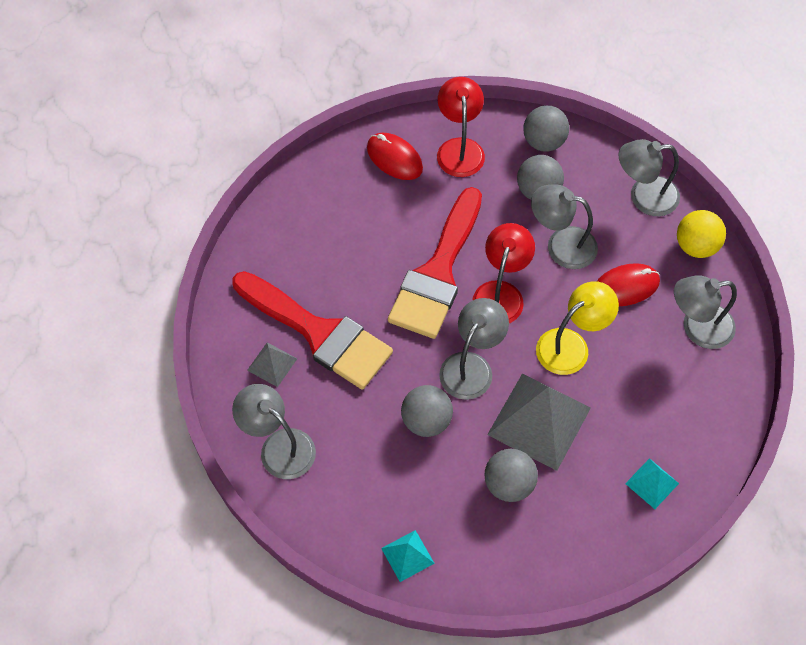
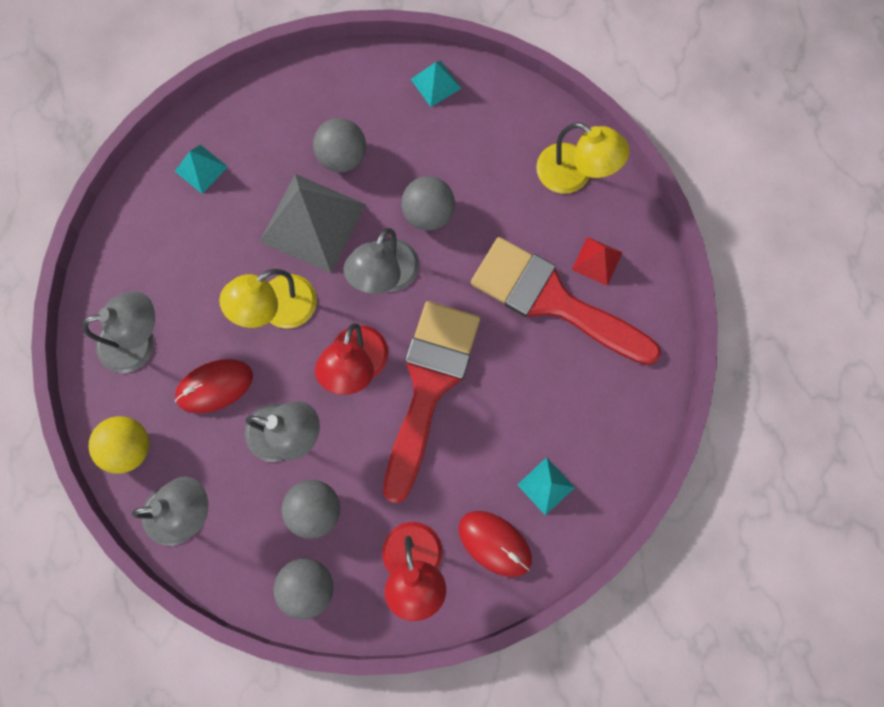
camera: 175 degrees right, 15 degrees up
grey lamp [232,384,316,479] -> yellow lamp [536,122,630,194]
grey pyramid [247,342,297,387] -> red pyramid [572,237,623,286]
none -> turquoise pyramid [517,457,575,516]

